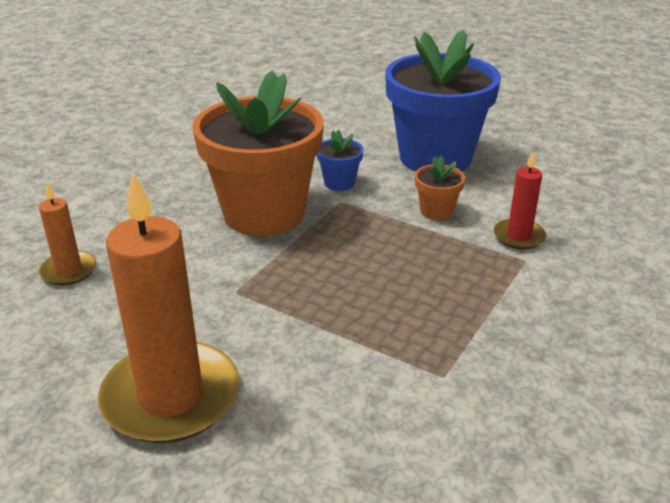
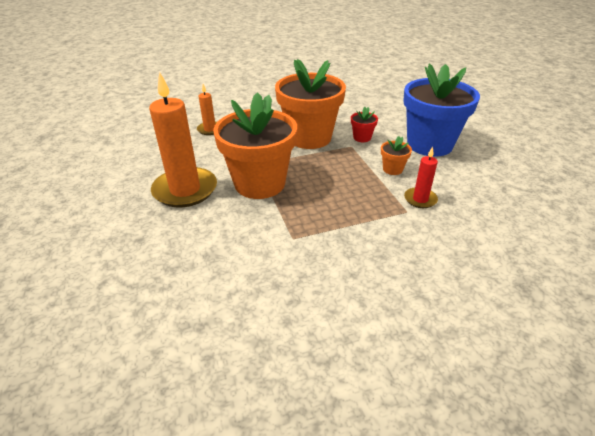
camera: 40 degrees right, 5 degrees up
blue flower pot [317,130,363,191] -> red flower pot [351,107,378,142]
none -> orange flower pot [213,92,297,199]

